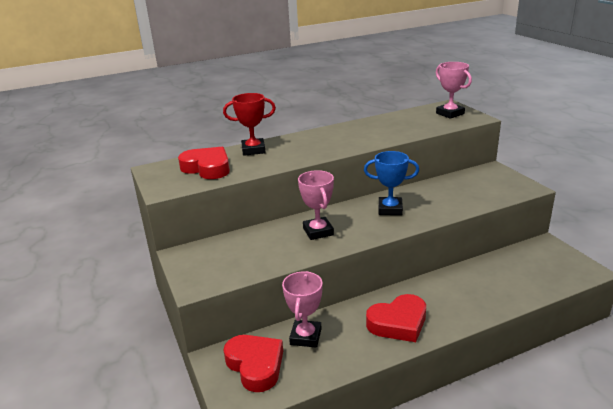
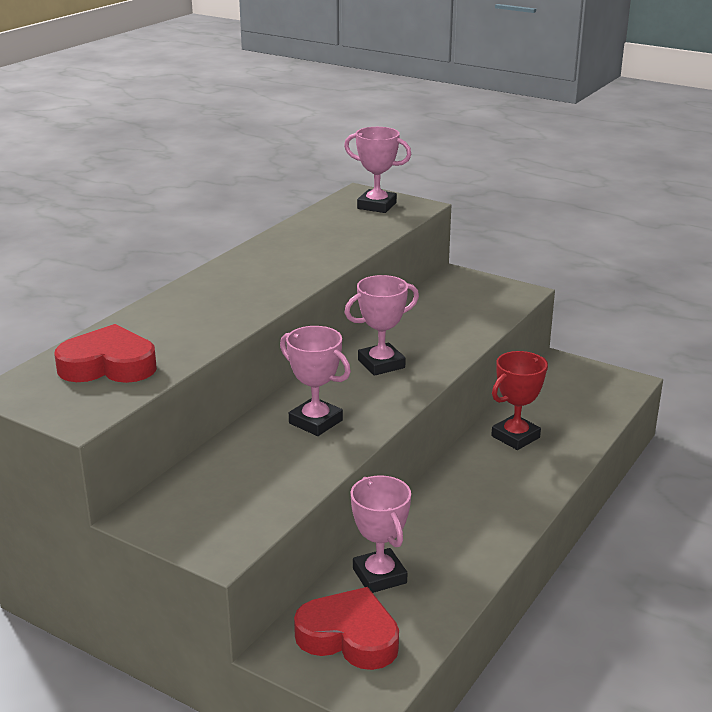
camera: 35 degrees left, 0 degrees up
red trophy [223,93,276,156] -> red trophy moved to [491,351,548,450]
blue trophy [364,151,419,215] -> pink trophy [344,275,419,376]
red heart [366,294,426,342] -> none

